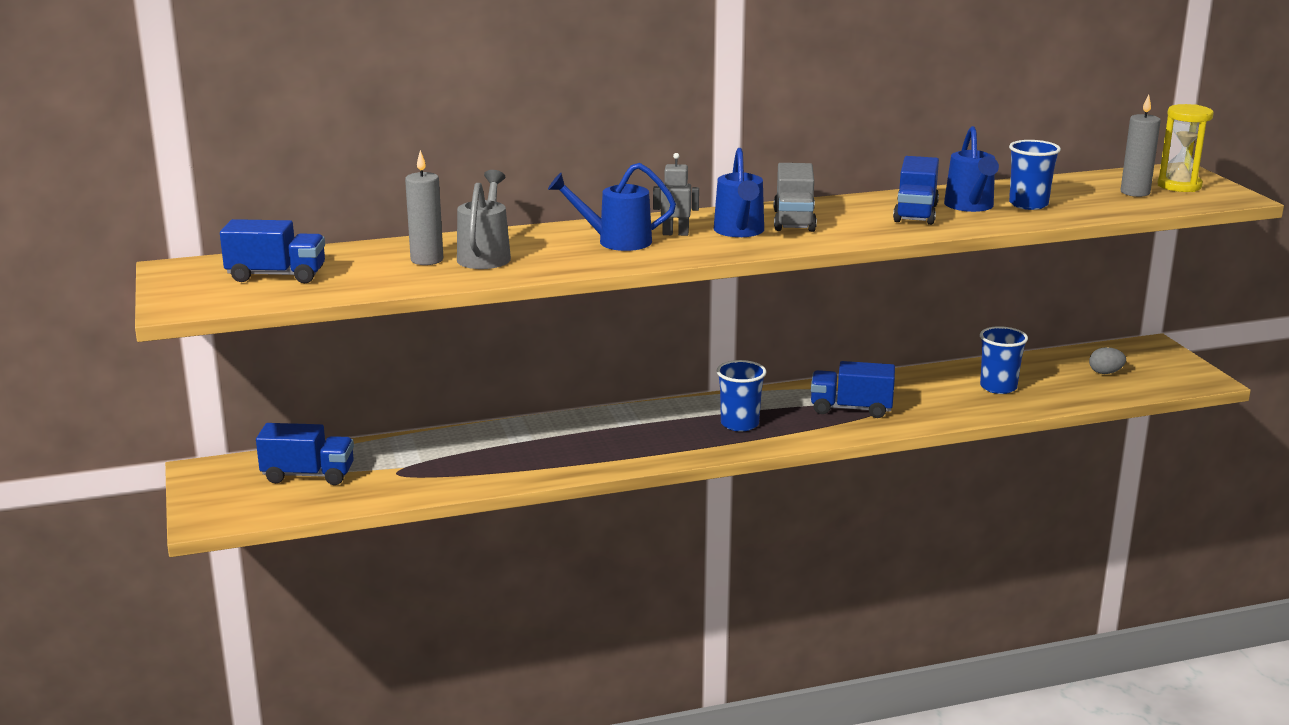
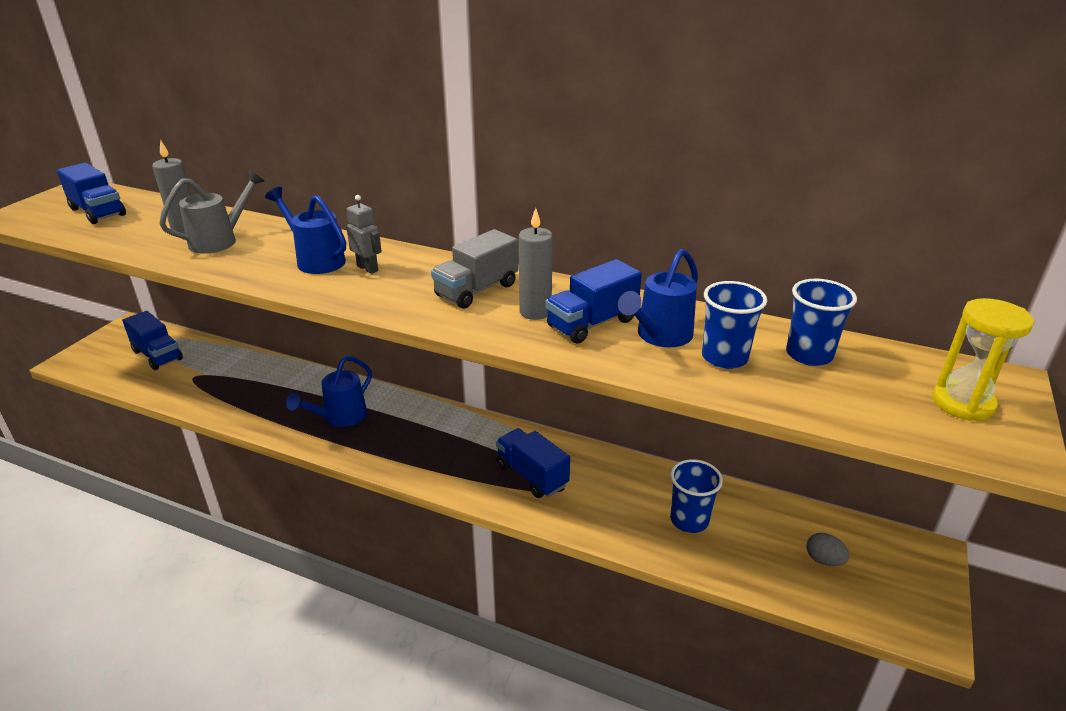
camera: 40 degrees right, 10 degrees up
blue watering can [714,148,764,237] -> blue watering can moved to [286,356,372,427]
blue cup [717,360,767,432] -> blue cup moved to [786,279,857,366]
grey candle [1121,94,1161,197] -> grey candle moved to [519,208,553,320]

